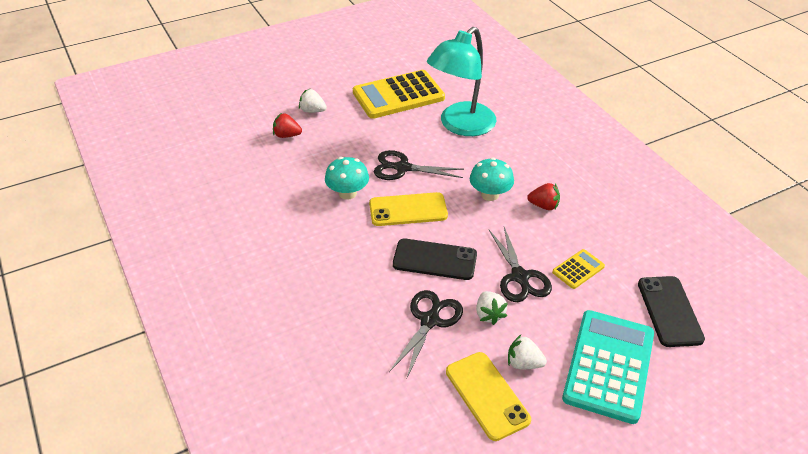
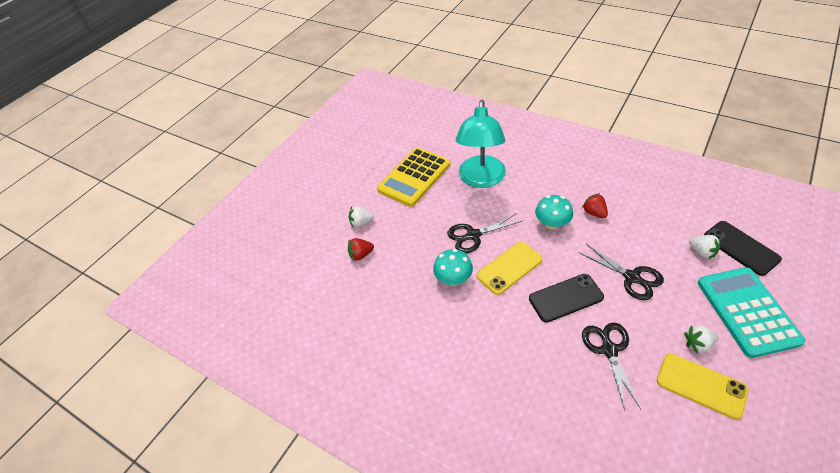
camera: 25 degrees left, 5 degrees up
white strawberry [476,291,508,325] -> white strawberry moved to [689,235,721,259]
red strawberry [527,183,560,210] -> red strawberry turned 105 degrees counterclockwise [582,193,608,218]
yellow calculator [552,249,605,289] -> none

